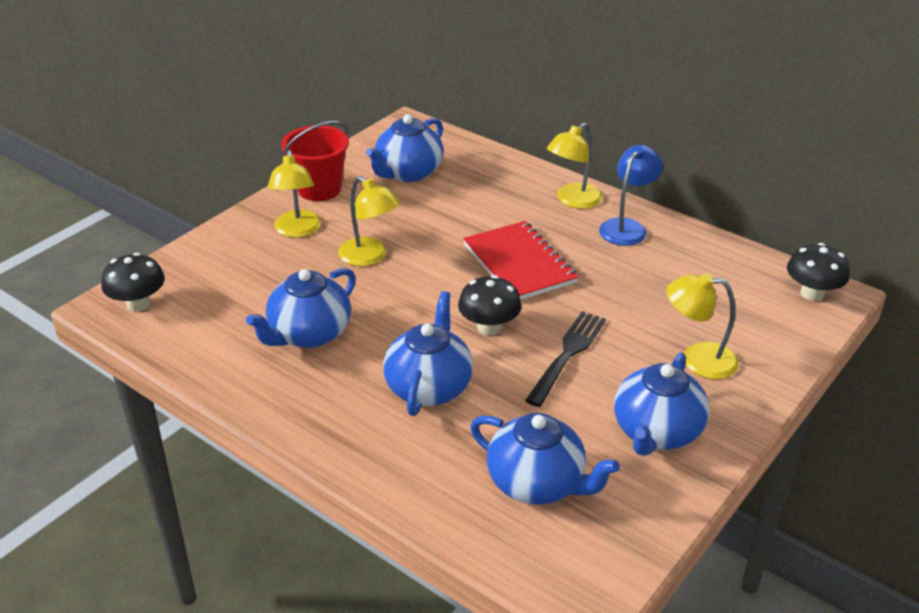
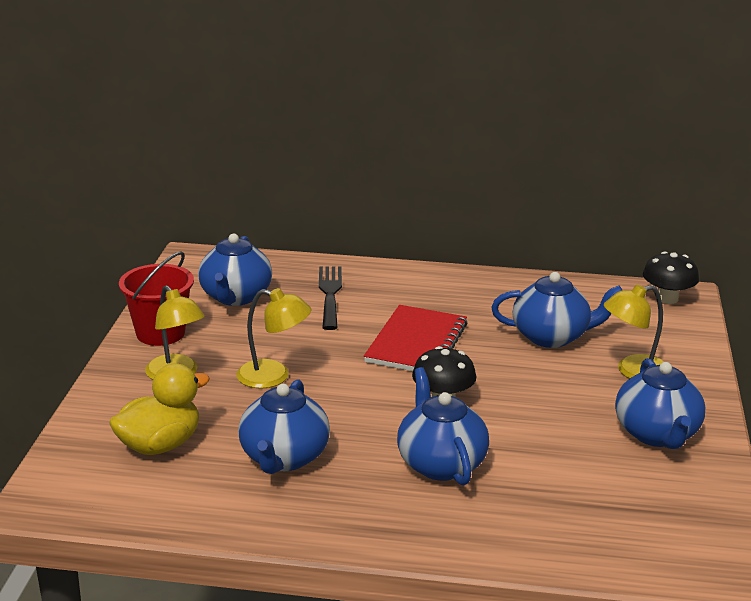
camera: 30 degrees left, 10 degrees down
black mushroom [101,253,165,312] -> none
red notebook [463,221,579,300] -> red notebook turned 75 degrees clockwise [364,305,468,371]
blue teapot [470,413,620,505] -> blue teapot moved to [491,272,622,348]
black fork [525,311,606,407] -> black fork moved to [319,267,342,330]
yellow lamp [547,123,602,209] -> none
blue lamp [599,145,663,246] -> none
none -> yellow duck [109,363,210,455]

